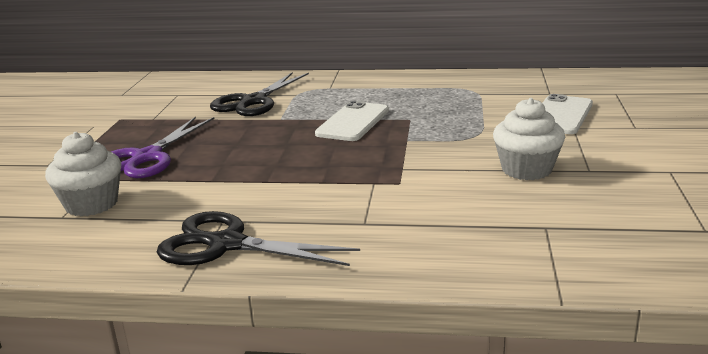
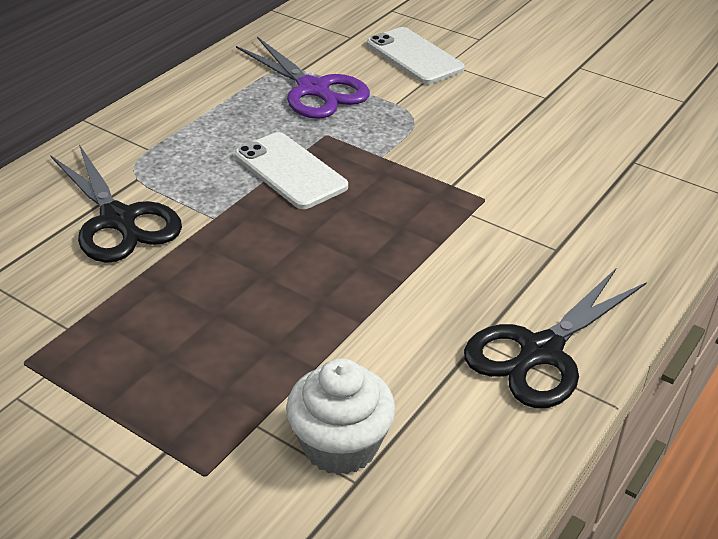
camera: 65 degrees left, 15 degrees up
purple scissors [111,117,215,178] -> purple scissors moved to [236,37,370,119]
white cupcake [493,98,565,180] -> none

